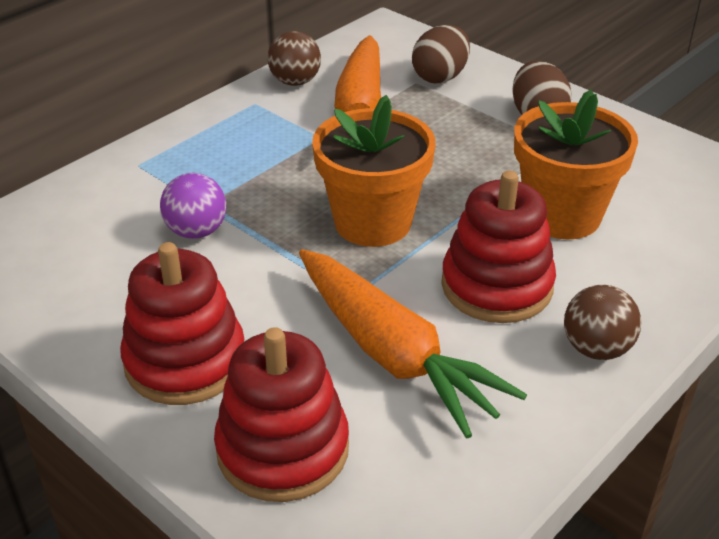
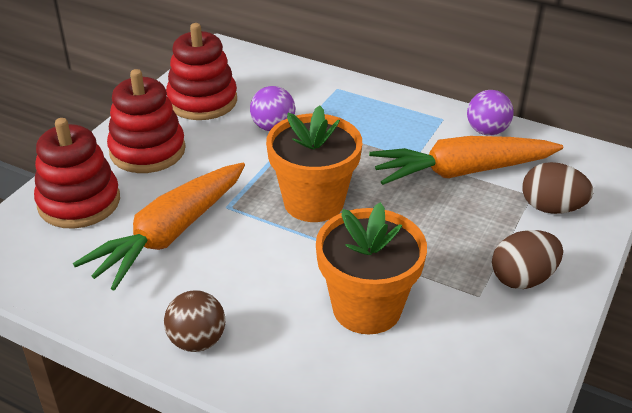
camera: 75 degrees right, 0 degrees up
brown ball [268,31,321,86] -> purple ball [467,90,514,136]
red stacking toy [441,171,556,323] -> red stacking toy moved to [166,23,237,120]

